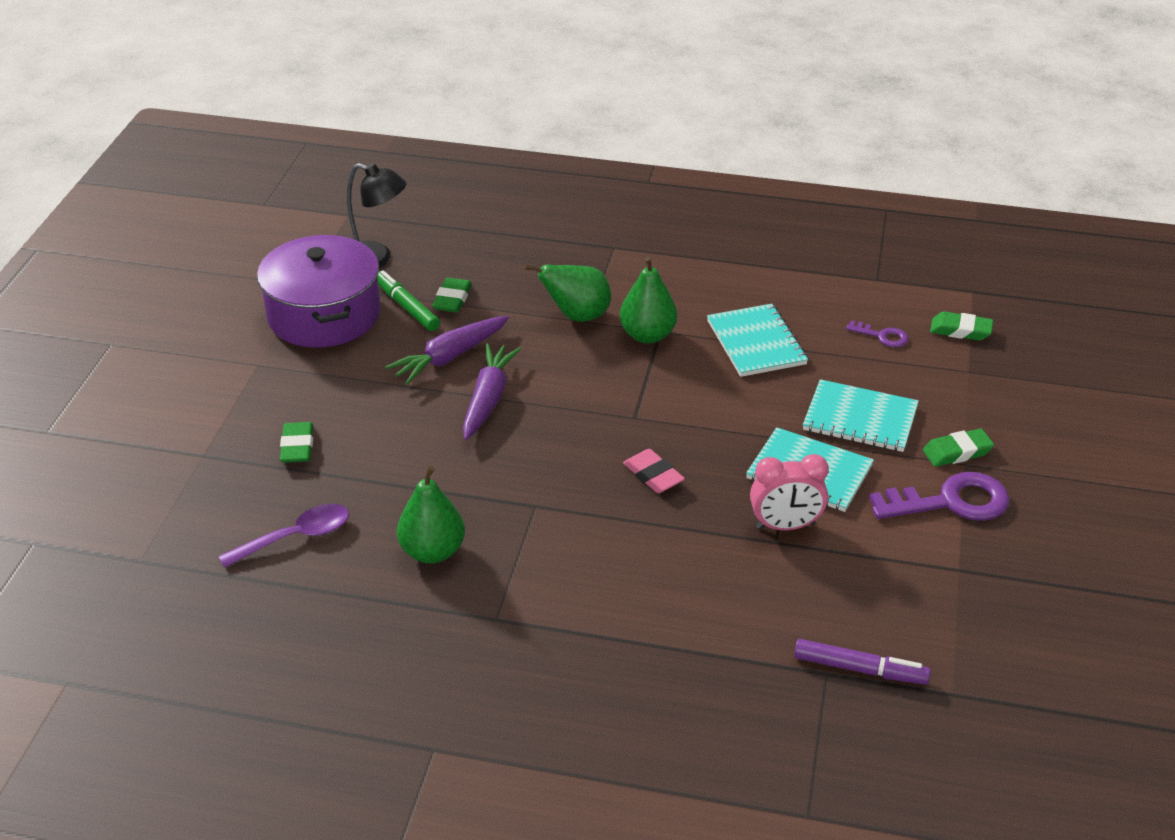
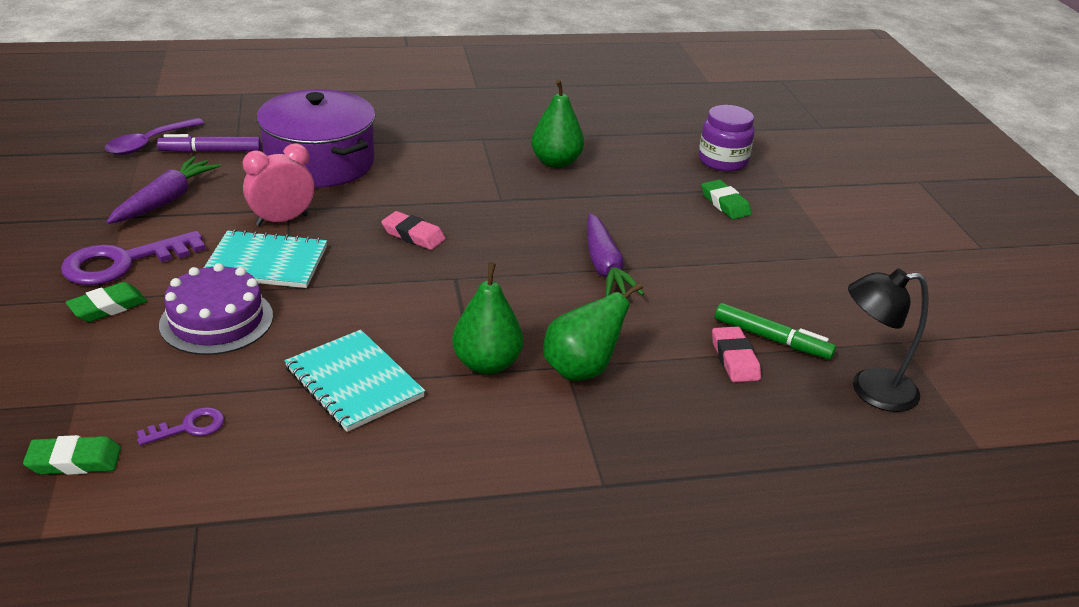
camera: 155 degrees right, 5 degrees down
purple spoon [218,504,349,568] -> purple spoon moved to [105,118,204,155]
purple pot [257,235,381,348] -> purple pot moved to [257,89,375,188]
purple carrot [385,316,509,385] -> purple carrot moved to [106,156,221,224]
green eraser [432,278,472,312] -> pink eraser [712,326,761,382]
turquoise notebook [803,379,919,452] -> purple cake [159,263,273,355]
purple key [846,320,908,347] -> purple key turned 150 degrees clockwise [137,407,225,446]
none -> purple jar [699,105,755,172]

